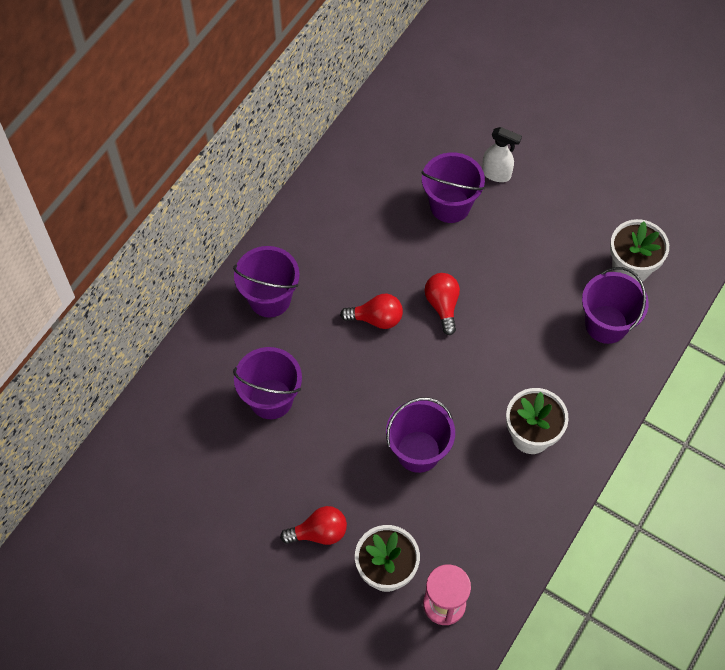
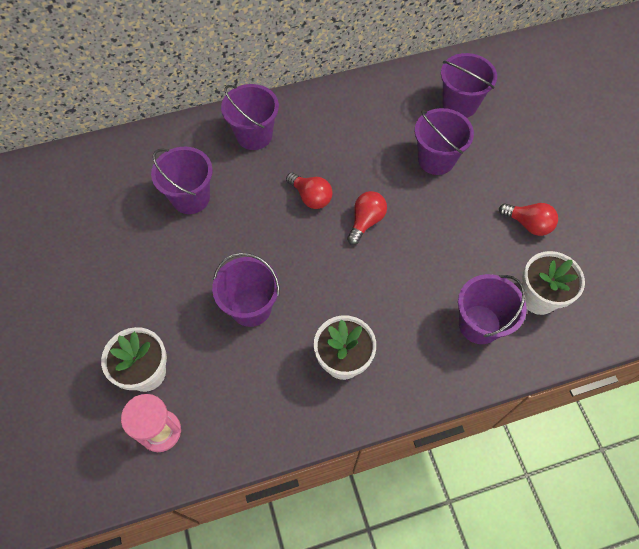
camera: 40 degrees right, 0 degrees up
red light bulb [280,506,347,545] -> red light bulb moved to [499,203,558,236]
white spray bottle [482,127,522,182] -> none
none -> purple bucket [441,53,497,118]

